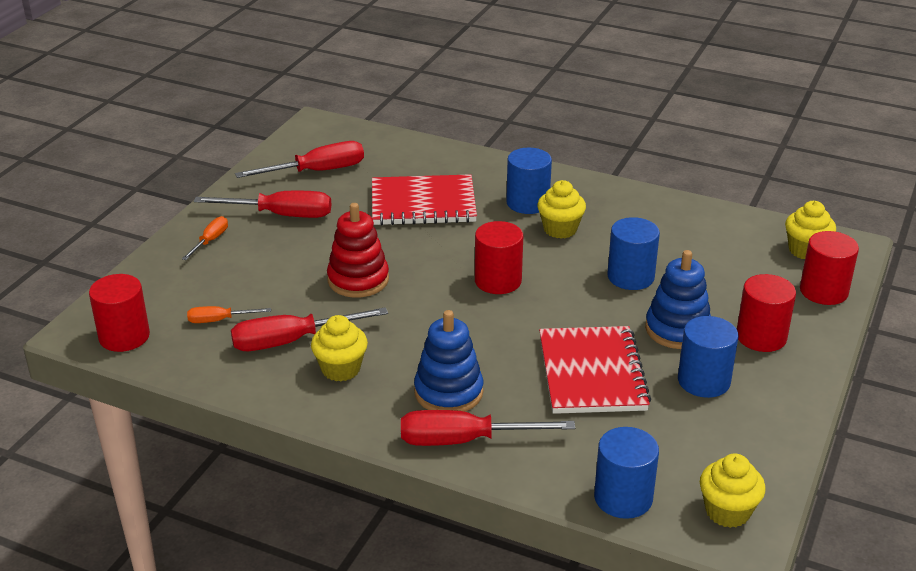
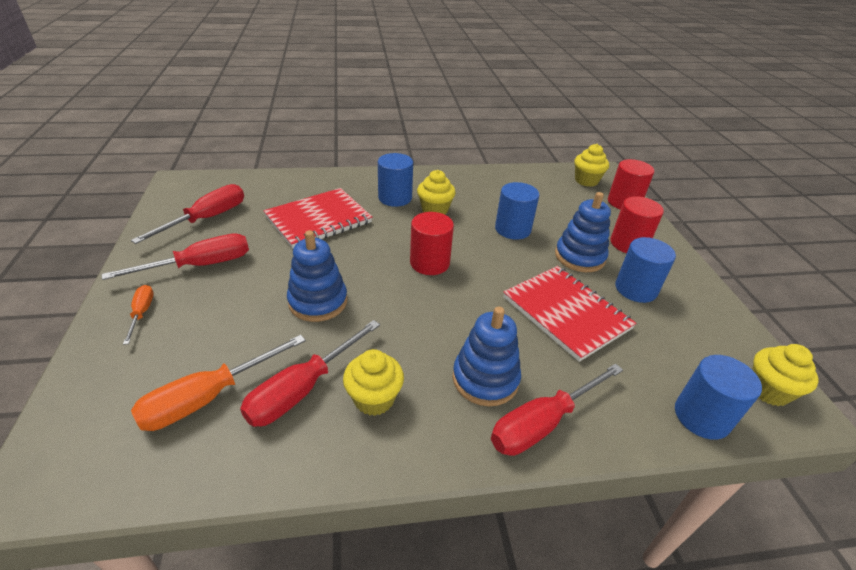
camera: 35 degrees left, 5 degrees up
red cylinder [89,274,150,352] -> none
orange screwdriver [187,306,271,323] -> orange screwdriver [131,335,306,431], size x1.87
red stacking toy [327,203,389,298] -> blue stacking toy [287,230,347,322]

